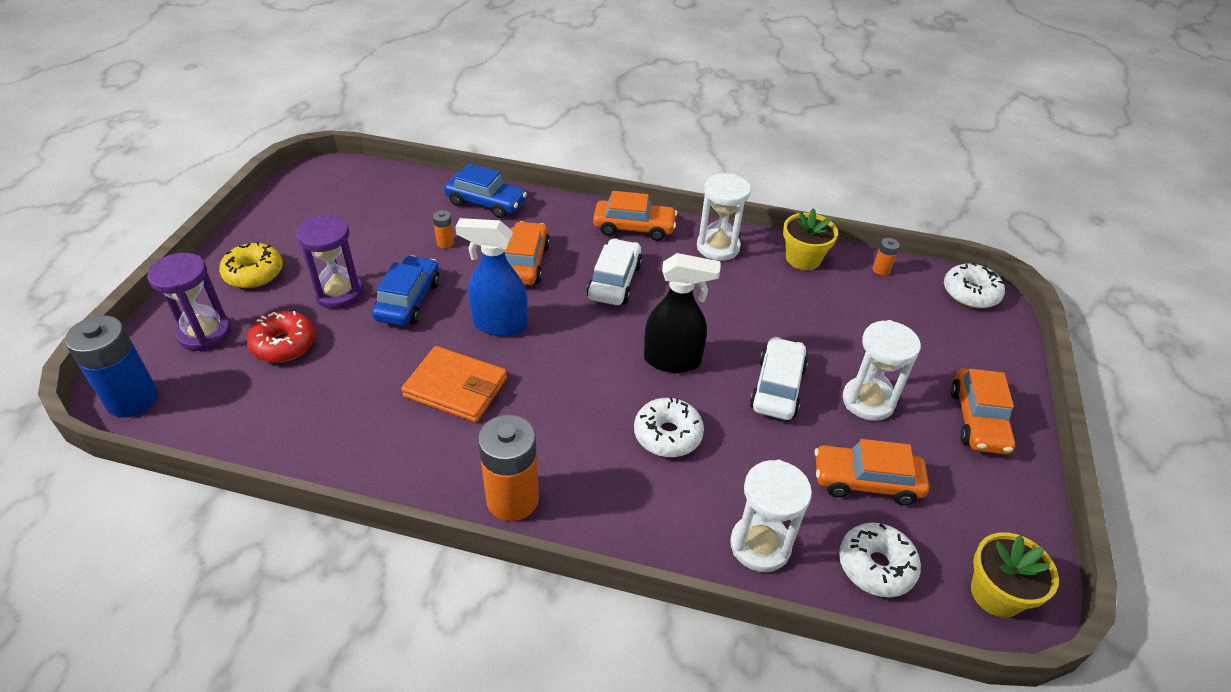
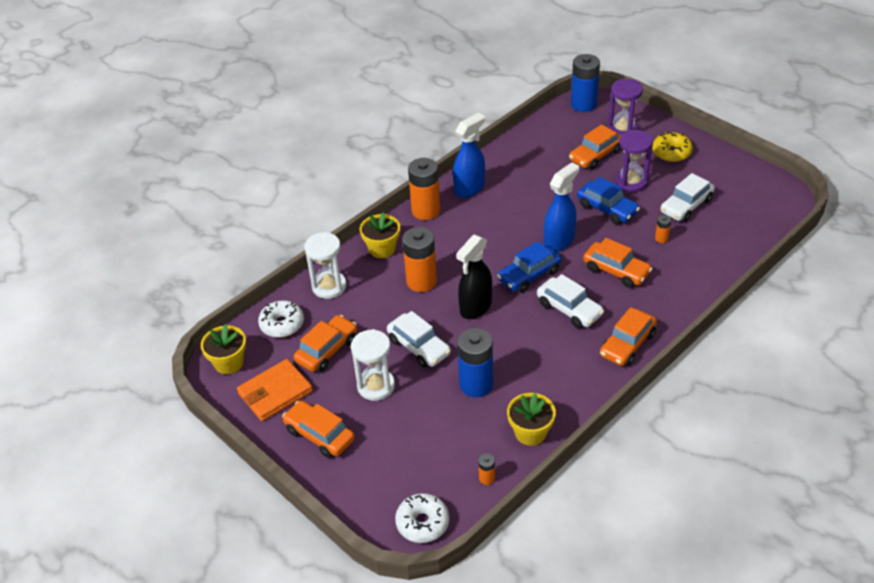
camera: 125 degrees right, 0 degrees up
red donut [247,311,315,363] -> orange car [569,124,621,170]
orange wallet [401,346,507,422] -> orange wallet moved to [237,359,313,421]
blue car [444,163,527,218] -> blue car moved to [497,241,561,293]
white donut [634,397,704,457] -> orange battery [402,227,437,292]
white hourglass [697,173,751,261] -> none
none -> yellow flower pot [360,212,400,258]
none -> blue spray bottle [453,113,485,198]
none -> blue battery [457,328,493,397]
none -> white car [660,173,715,222]

